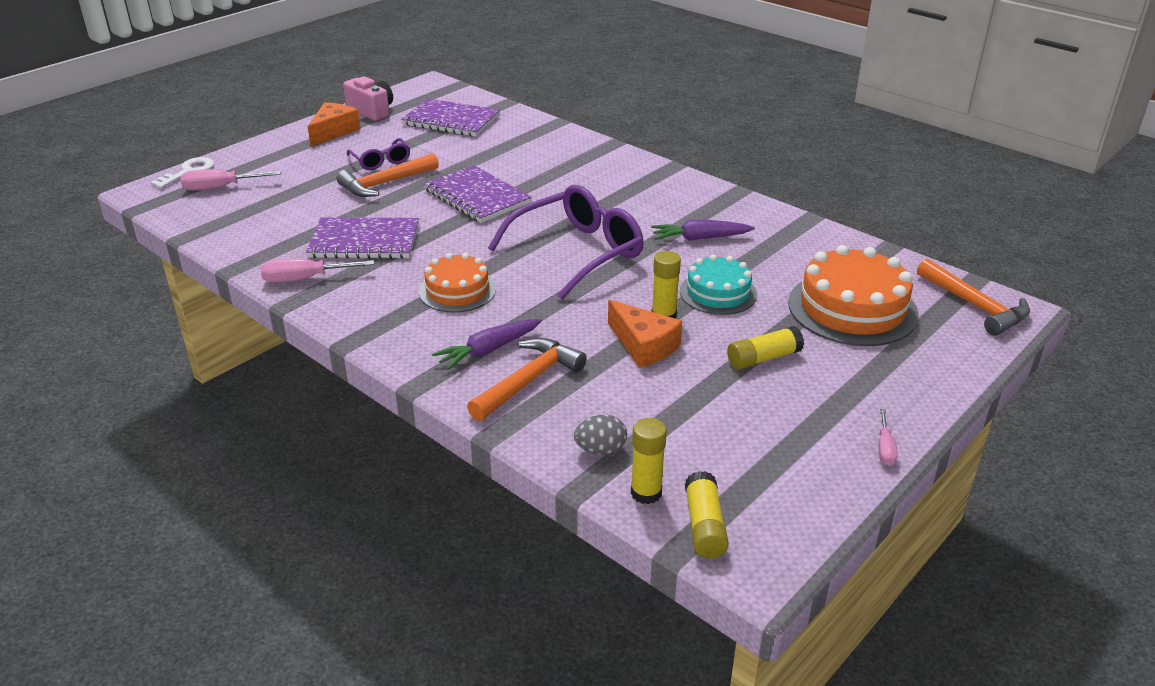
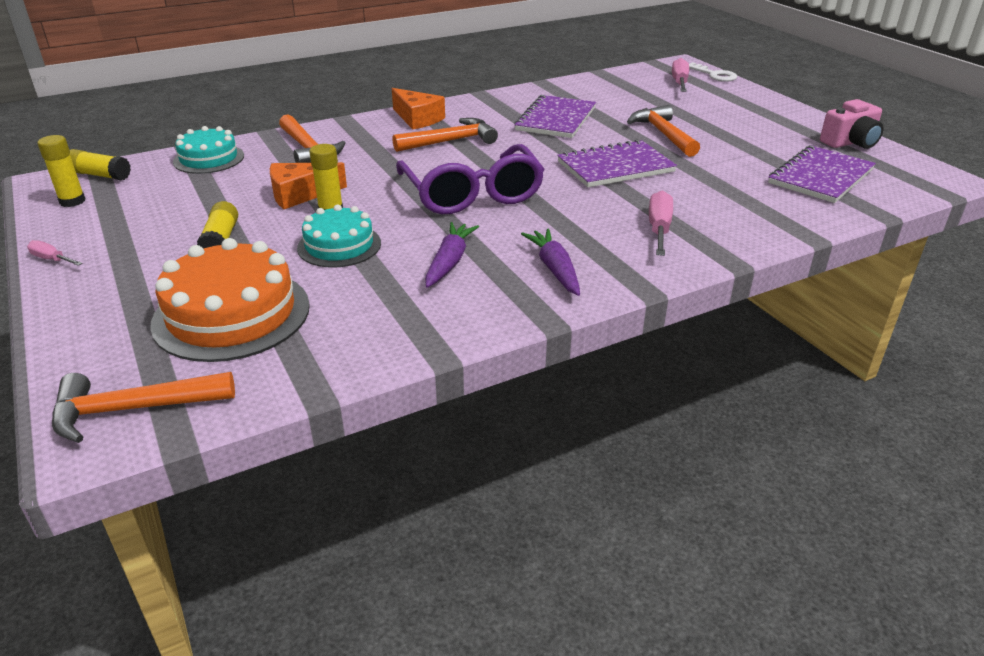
camera: 110 degrees right, 0 degrees up
pink screwdriver [261,258,374,283] -> pink screwdriver moved to [649,190,673,256]
orange cheese [308,102,361,146] -> orange cheese moved to [392,88,445,129]
purple glasses [347,138,410,170] -> none
orange cake [419,253,496,313] -> orange hammer [393,118,498,152]
purple carrot [432,319,542,370] -> purple carrot moved to [521,228,580,296]
grey egg [574,414,627,455] -> turquoise cake [173,126,244,174]
yellow glue stick [631,418,667,504] -> yellow glue stick moved to [38,135,85,207]

